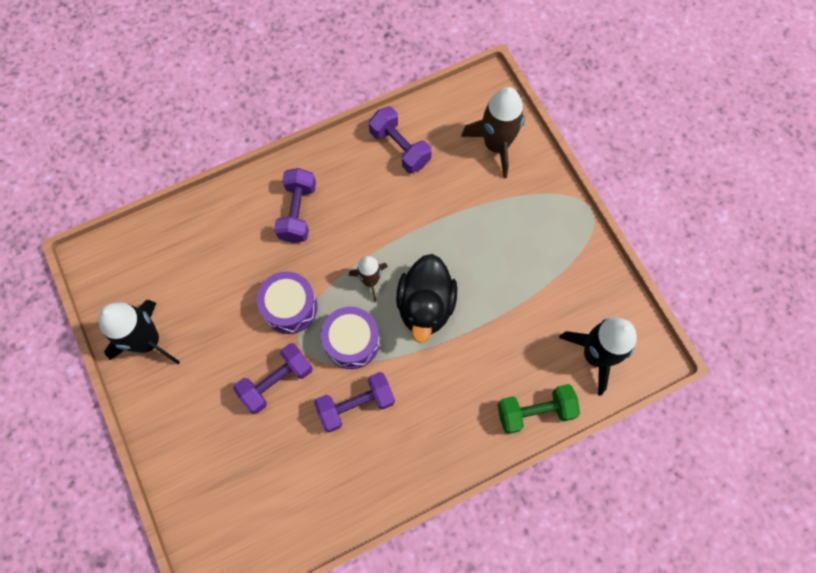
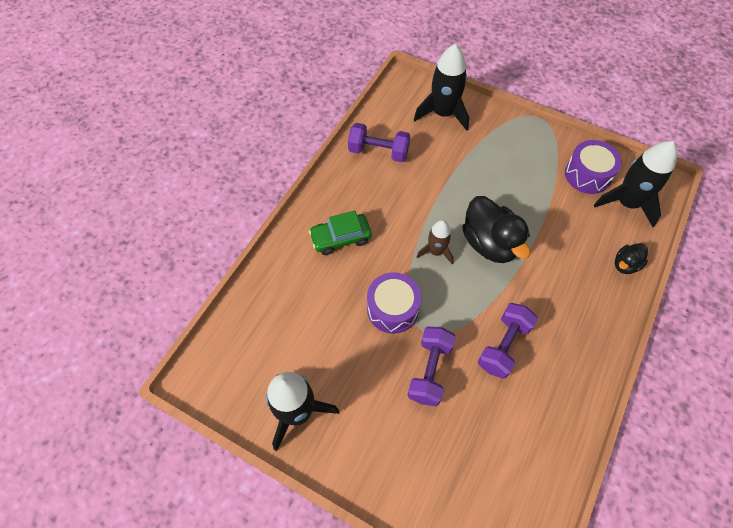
camera: 35 degrees left, 10 degrees down
purple dumbbell [274,168,316,243] -> green car [309,210,372,255]
purple drum [321,307,380,369] -> purple drum moved to [565,140,622,194]
brown rocket [461,87,525,178] -> black rocket [414,44,469,131]
green dumbbell [498,384,580,434] -> black duck [615,243,648,274]

